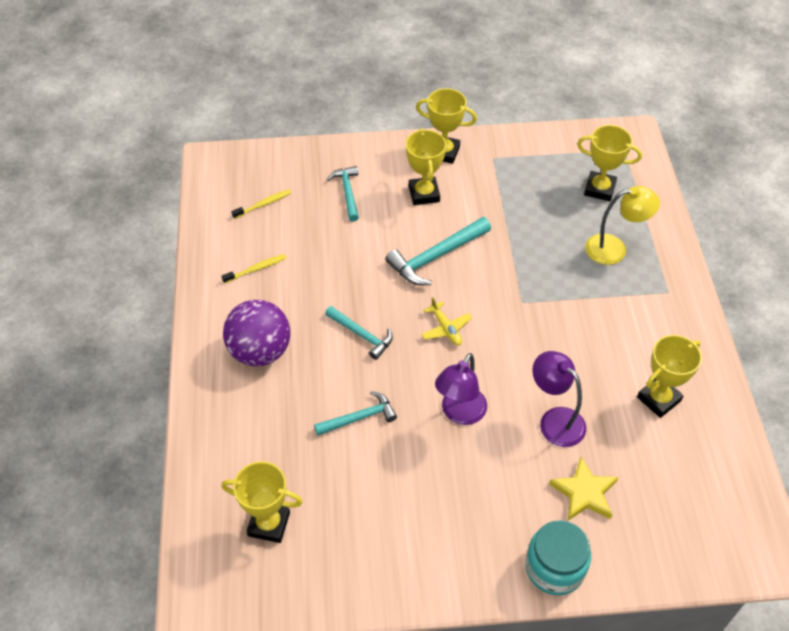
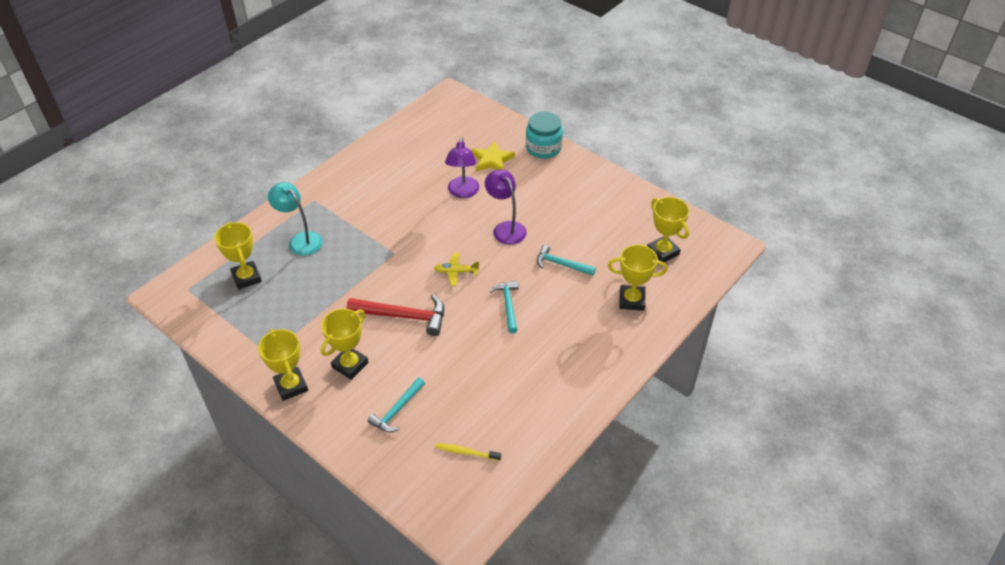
camera: 135 degrees left, 5 degrees down
yellow toothbrush [222,254,287,284] -> none
purple ball [223,300,290,366] -> none
turquoise hammer [385,217,491,285] -> red hammer [347,295,444,336]
yellow plane [421,297,472,345] -> yellow plane turned 105 degrees counterclockwise [434,253,479,286]
purple lamp [435,353,487,425] -> purple lamp turned 105 degrees counterclockwise [485,169,527,245]
yellow lamp [585,186,660,265] -> turquoise lamp [268,182,323,256]
yellow trophy [637,335,702,418] -> yellow trophy moved to [608,245,668,311]

